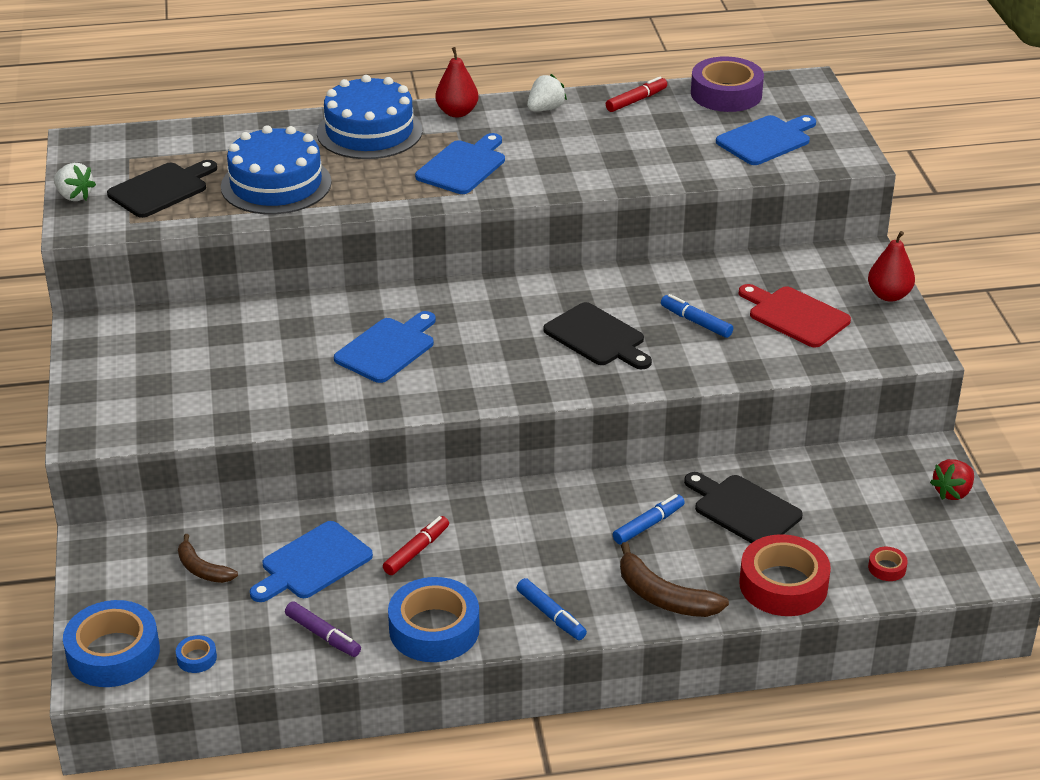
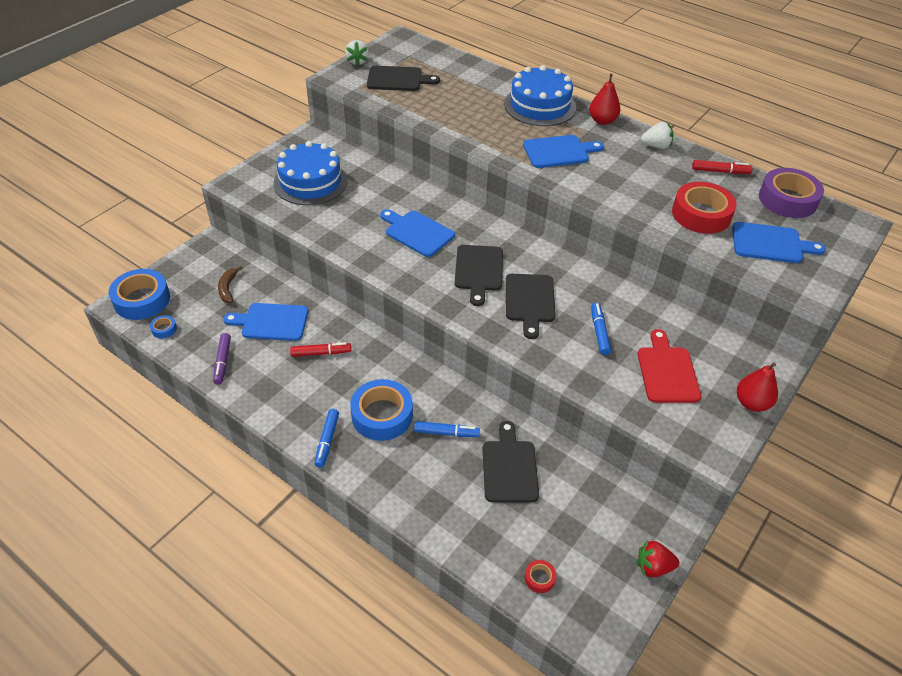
camera: 45 degrees right, 10 degrees up
blue cake [221,125,332,214] -> blue cake moved to [273,141,348,205]
blue cutting board [334,311,436,383] -> blue cutting board turned 135 degrees counterclockwise [380,209,455,257]
blue tape [388,577,480,662] -> blue tape moved to [350,379,413,441]
brown banana [620,542,729,617] -> none
red tape [739,534,831,616] -> red tape moved to [672,182,737,234]
none -> black cutting board [455,245,503,306]

